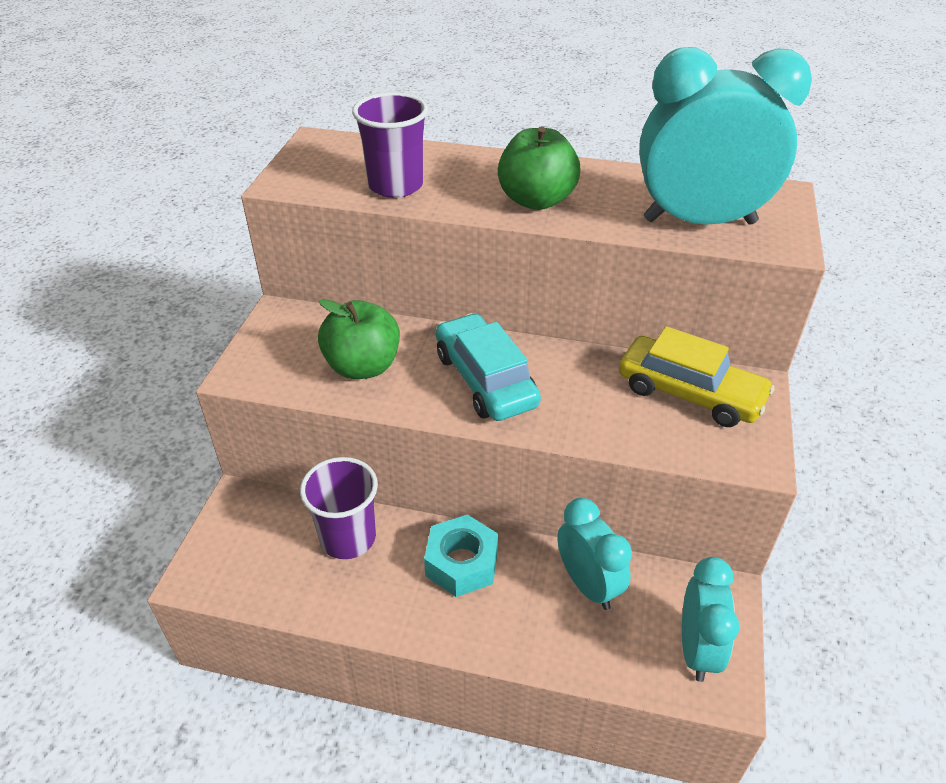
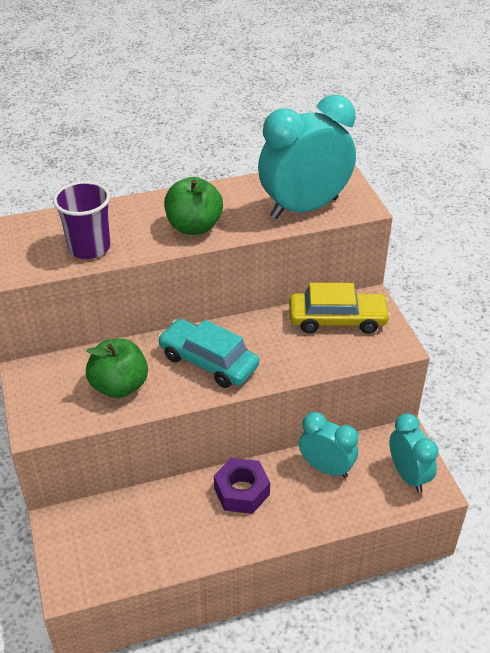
camera: 30 degrees left, 0 degrees up
purple cup [300,457,378,559] -> none
turquoise nut [424,514,498,597] -> purple nut [214,458,270,514]

